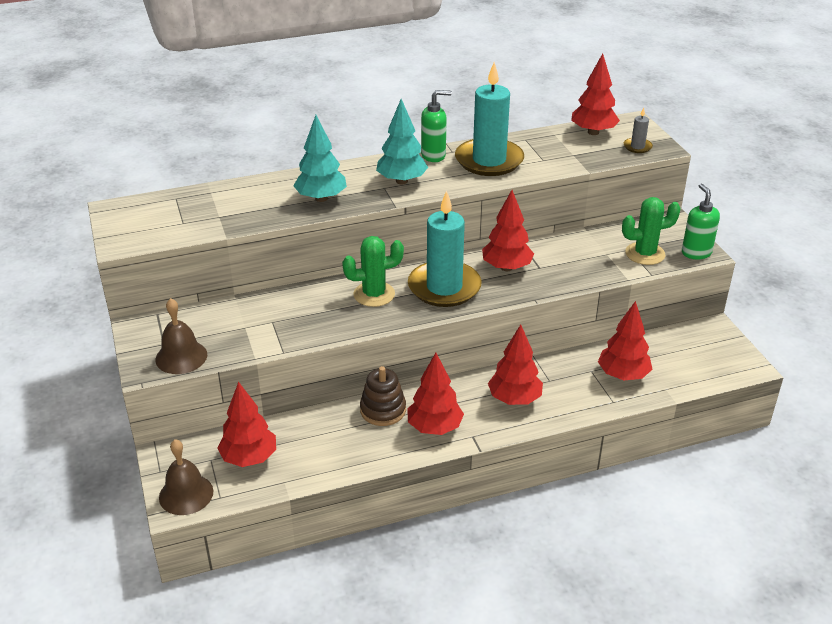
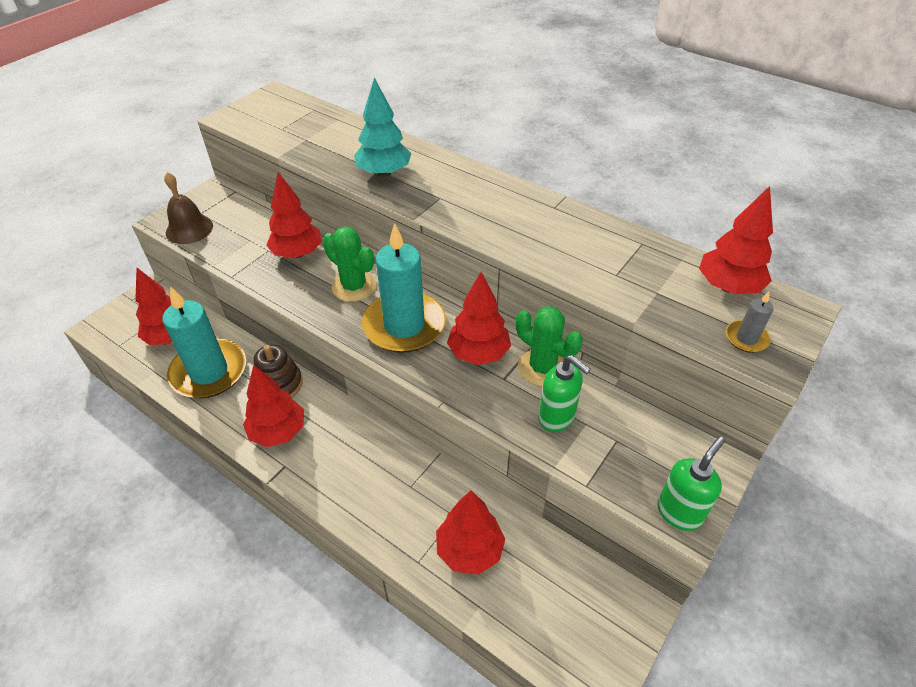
camera: 55 degrees right, 10 degrees up
brown bell [159,439,213,515] -> none
turquoise tree [376,99,428,184] -> none
green soap dispenser [421,90,452,162] -> green soap dispenser moved to [539,355,591,432]
turquoise candle [455,62,524,176] -> turquoise candle moved to [162,286,246,398]
red tree [488,324,543,405] -> red tree moved to [266,172,322,258]
green cactus [622,197,681,265] -> green cactus moved to [516,306,583,387]

